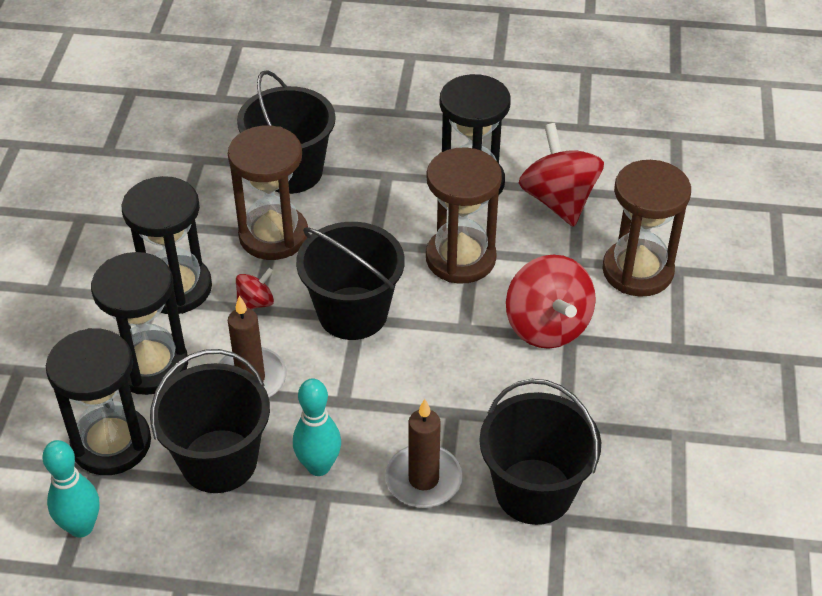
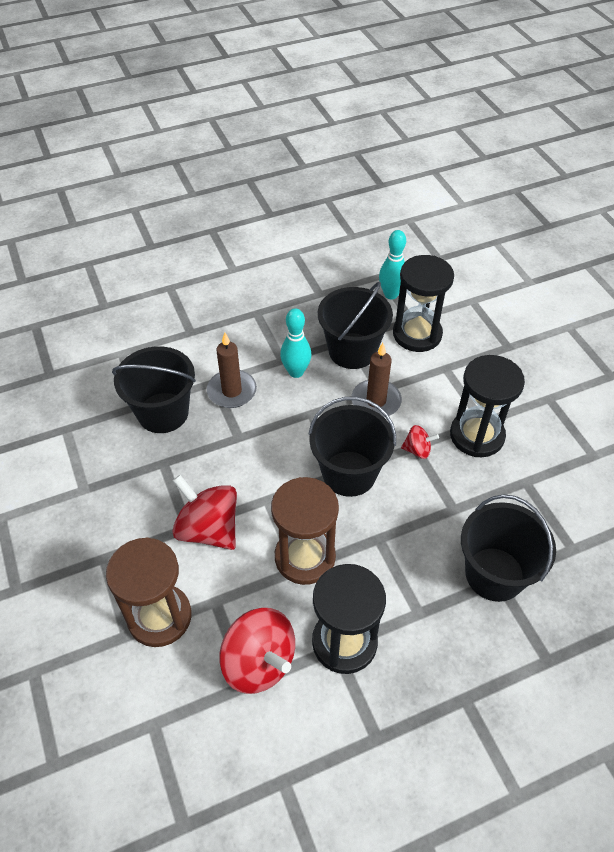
camera: 150 degrees right, 5 degrees up
black hourglass [91,252,188,395] -> none
brown hourglass [228,126,308,260] -> none
red spinning top [236,268,274,309] -> red spinning top turned 105 degrees counterclockwise [401,425,439,459]

